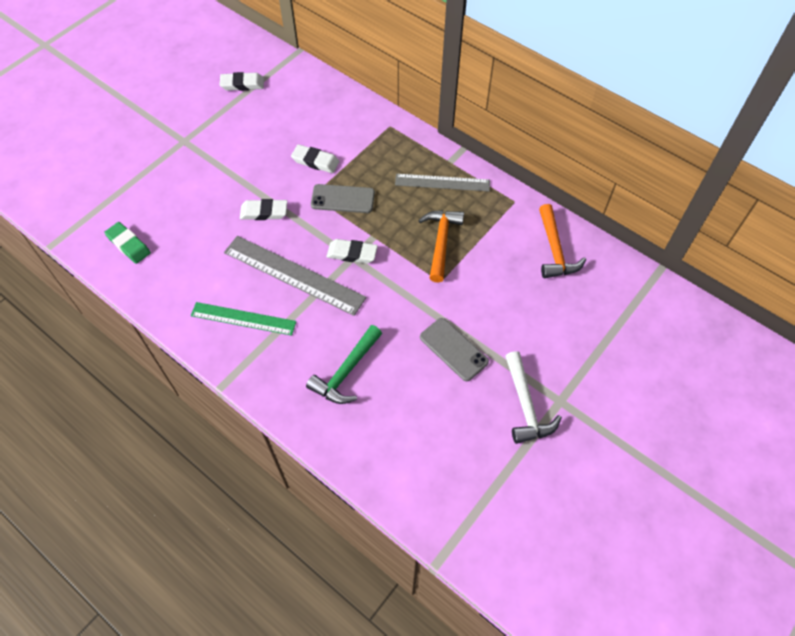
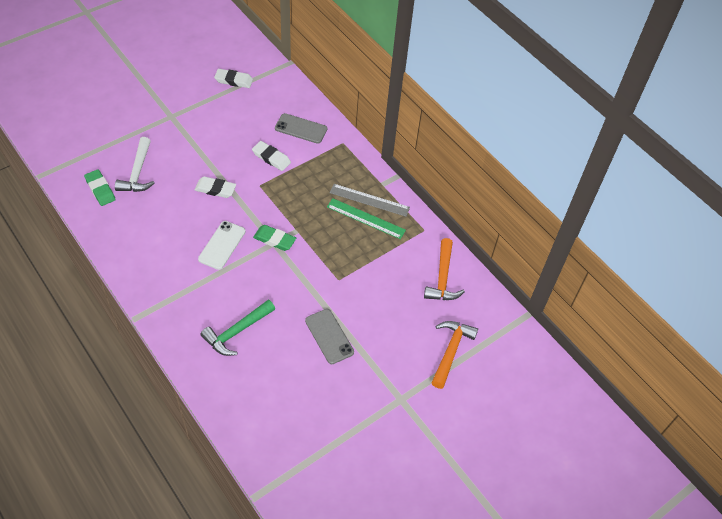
camera: 10 degrees right, 5 degrees down
green ruler [191,302,296,336] -> green ruler moved to [327,198,406,239]
grey ruler [224,236,366,316] -> white phone [198,221,246,270]
grey phone [311,184,375,213] -> grey phone moved to [275,113,327,144]
white eraser [327,239,378,264] -> green eraser [253,225,296,251]
orange hammer [418,210,464,283] -> orange hammer moved to [431,321,478,389]
white hammer [505,351,562,444] -> white hammer moved to [115,137,155,192]

